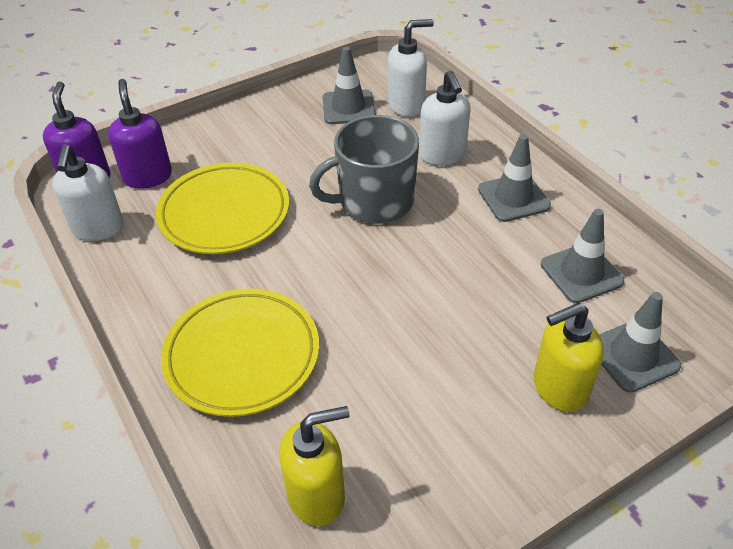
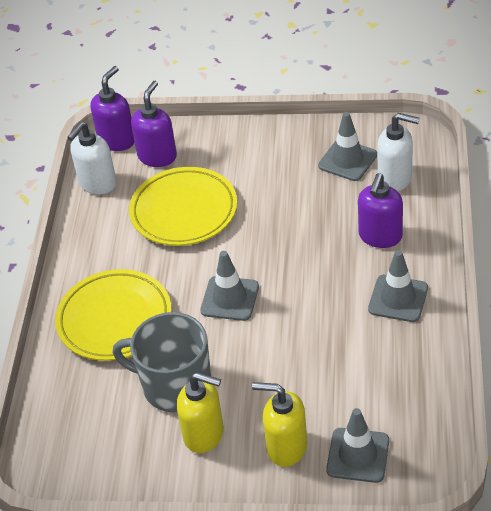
camera: 40 degrees right, 0 degrees up
yellow soap dispenser [279,406,350,526] -> yellow soap dispenser moved to [177,372,224,453]
grey mug [309,115,419,224] -> grey mug moved to [113,312,211,412]
white soap dispenser [419,70,470,166] -> purple soap dispenser [358,173,403,248]
grey traffic cone [541,209,624,303] -> grey traffic cone moved to [200,251,259,321]

